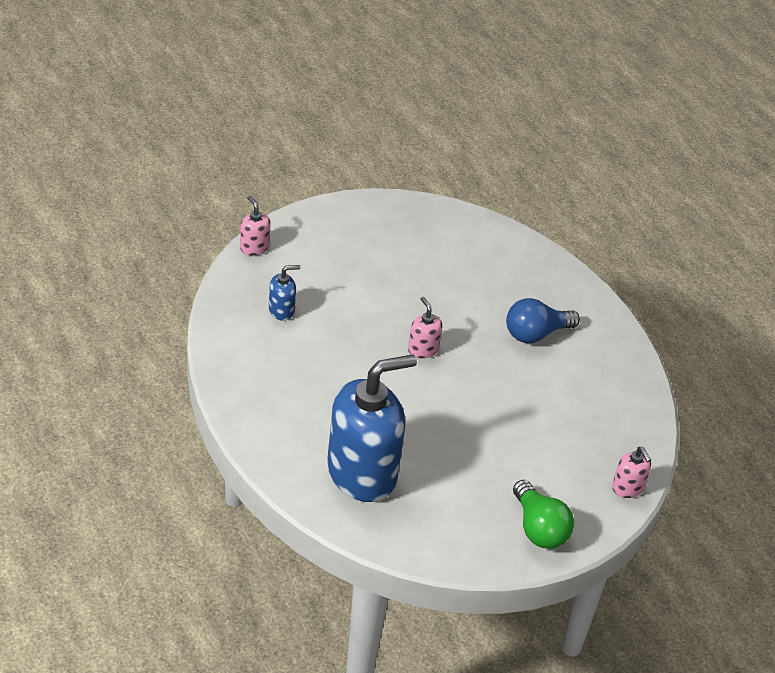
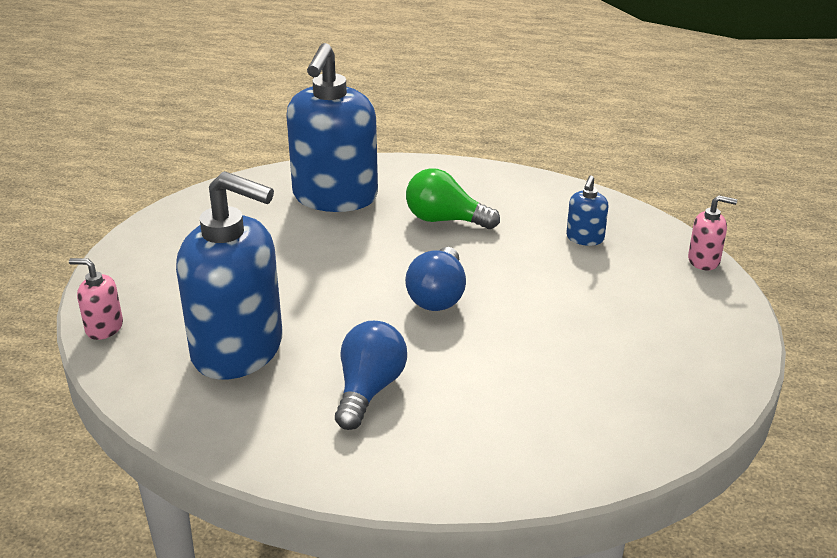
camera: 135 degrees right, 10 degrees down
pink soap dispenser [408,297,442,358] -> blue light bulb [405,247,466,311]
green light bulb [513,480,574,549] -> green light bulb moved to [406,168,500,229]
none -> blue soap dispenser [176,171,283,380]

